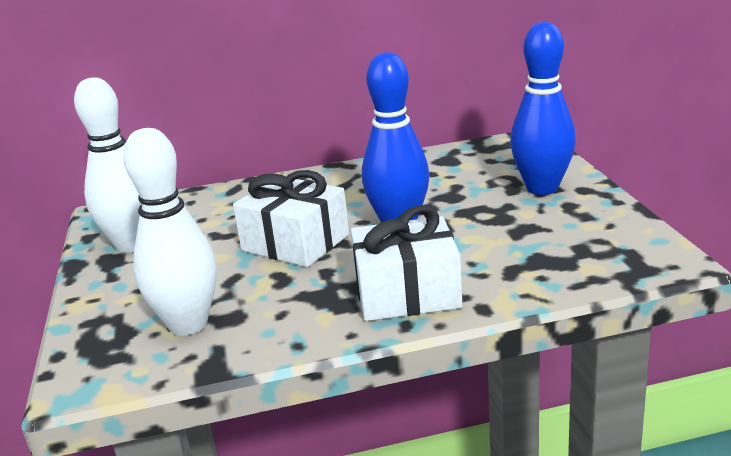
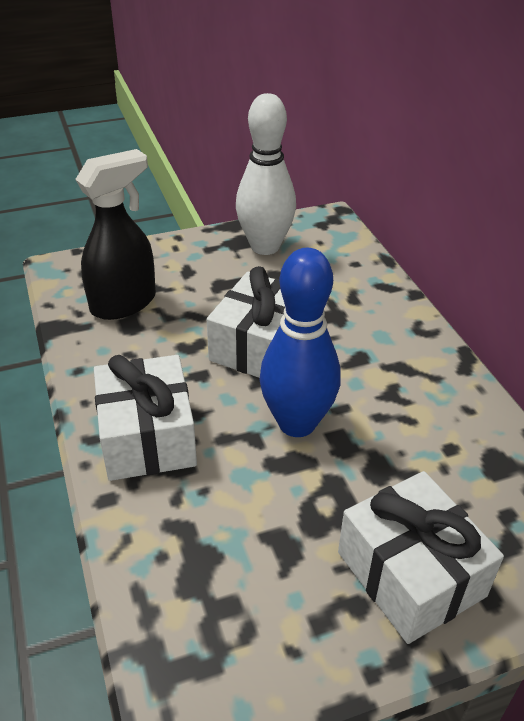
camera: 80 degrees right, 15 degrees up
white bowling pin [123,128,217,336] -> black spray bottle [75,149,156,320]
blue bowling pin [510,22,576,195] -> white gift [338,471,504,644]

